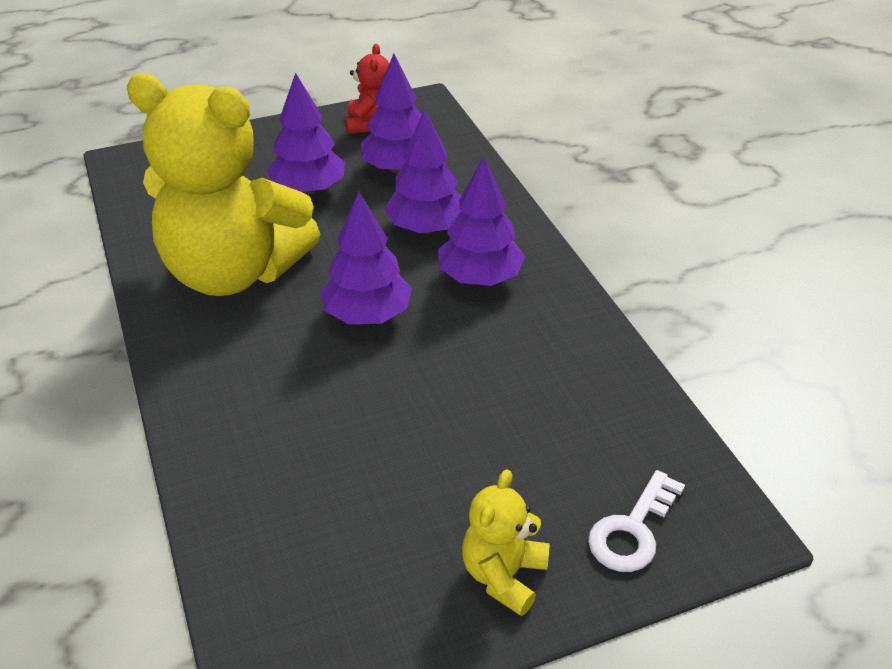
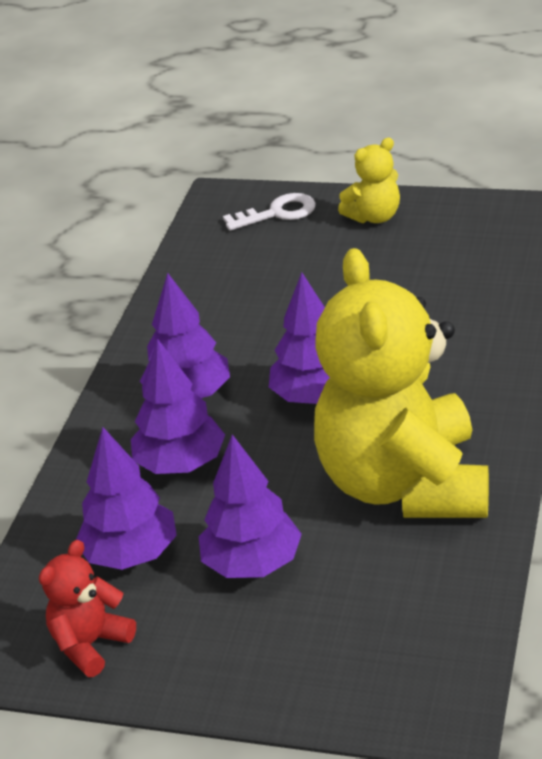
camera: 140 degrees left, 5 degrees down
yellow teddy bear [126,73,320,296] -> yellow teddy bear turned 150 degrees counterclockwise [314,248,489,518]

